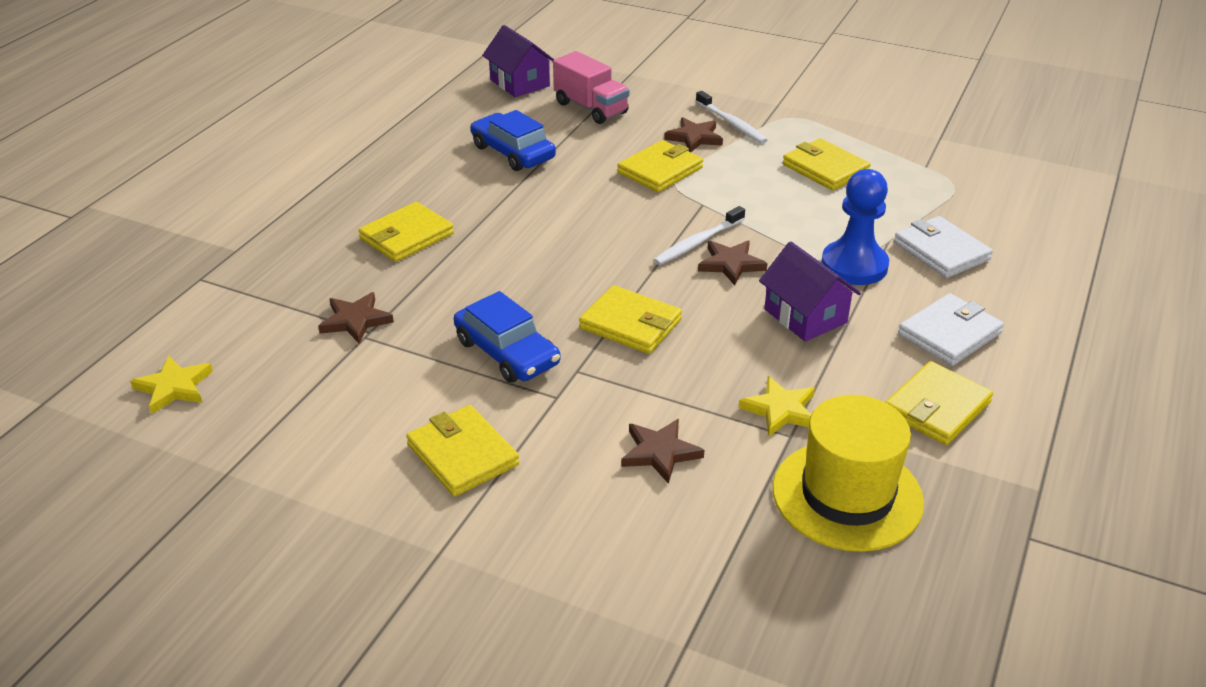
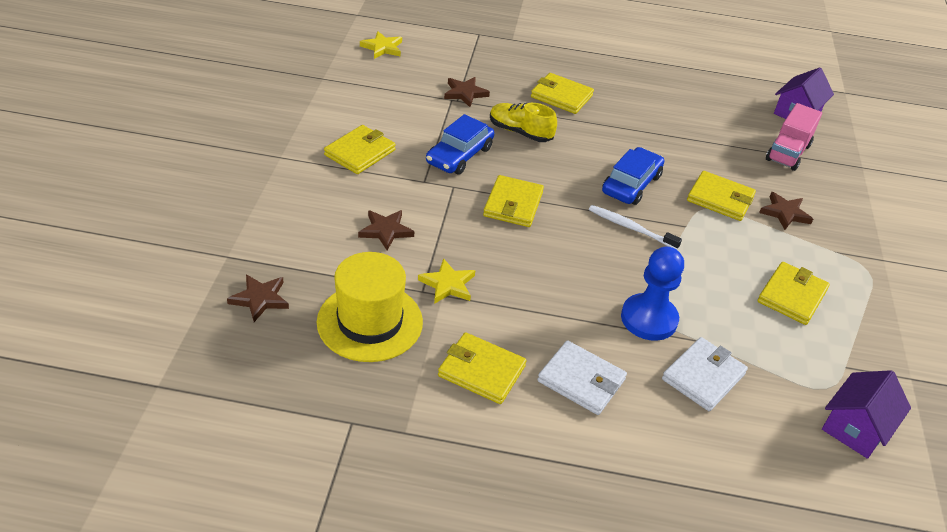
camera: 70 degrees right, 5 degrees up
blue car [471,110,556,171] -> blue car moved to [602,147,664,205]
white toothbrush [696,91,767,144] -> none
brown star [698,241,767,285] -> brown star moved to [227,274,289,322]
purple house [759,241,861,341] -> purple house moved to [822,370,911,459]
none -> yellow shoe [490,103,557,142]

